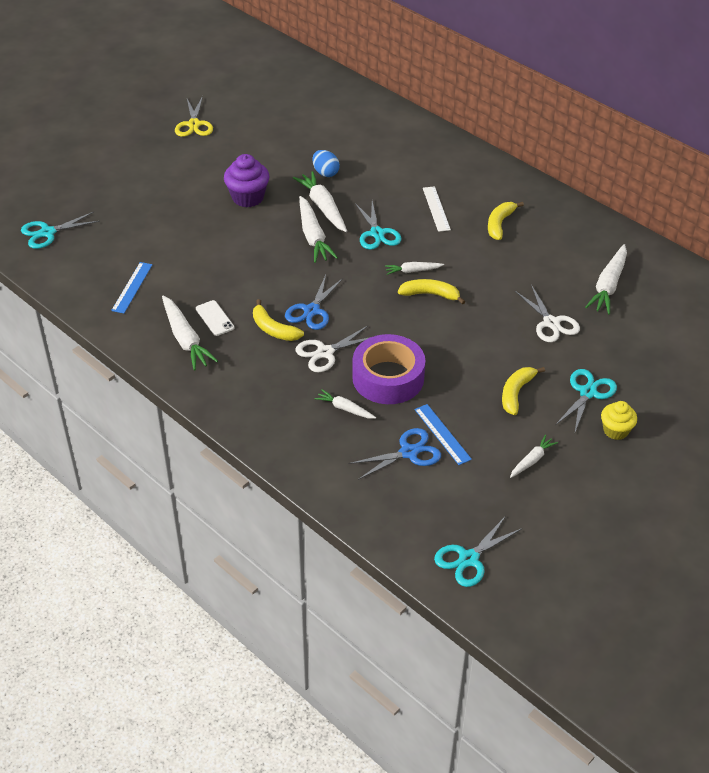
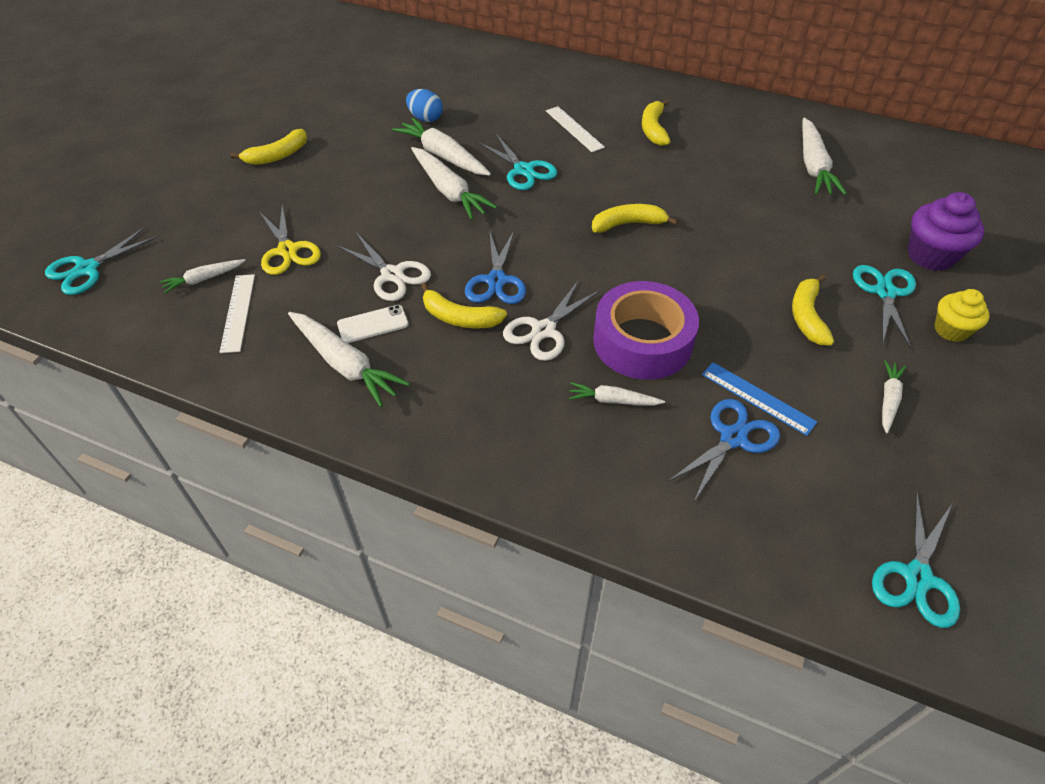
camera: 20 degrees left, 5 degrees up
blue ruler [111,262,153,313] -> white ruler [220,274,255,353]
yellow scissors [175,96,213,137] -> yellow scissors moved to [259,204,321,275]
white phone [196,300,234,336] -> white phone turned 60 degrees counterclockwise [337,305,409,343]
purple cupcake [224,154,270,207] -> purple cupcake moved to [908,192,984,271]
white carrot [385,262,444,275] -> white carrot moved to [160,259,246,293]
white scissors [515,285,580,342] -> white scissors moved to [336,233,431,301]
none -> yellow banana [230,129,307,165]

